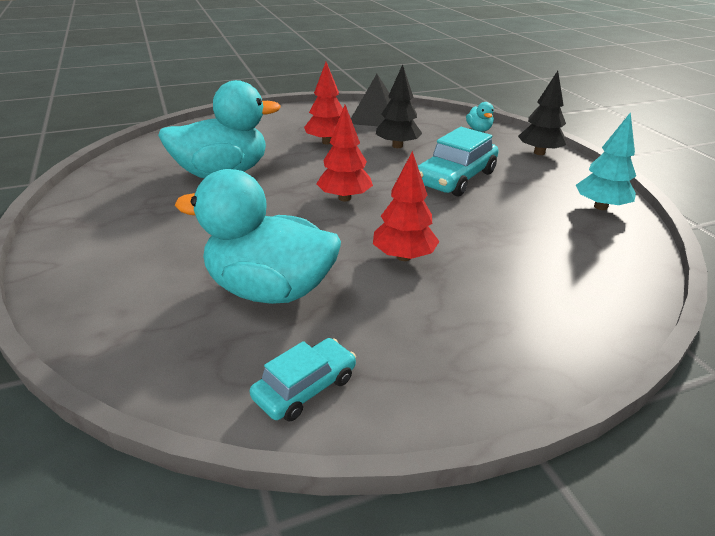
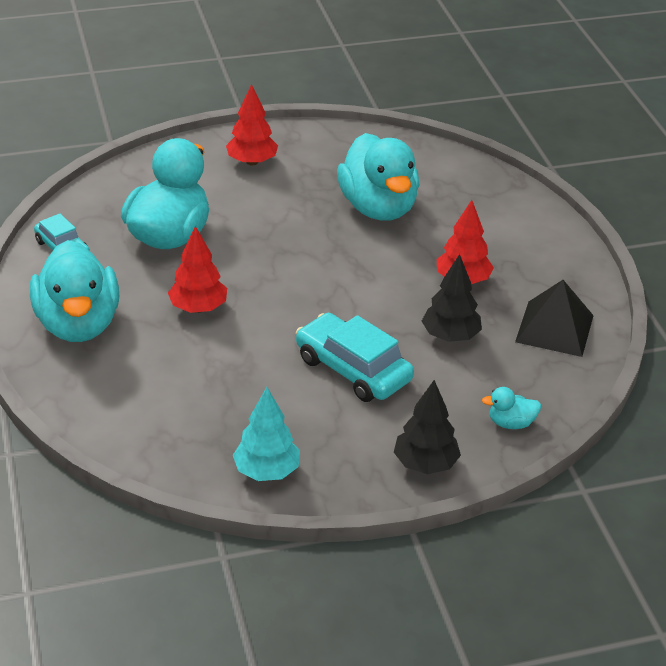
camera: 95 degrees right, 5 degrees up
red tree [317,105,373,201] -> red tree moved to [226,84,278,165]
none -> turquoise duck [30,240,119,342]

